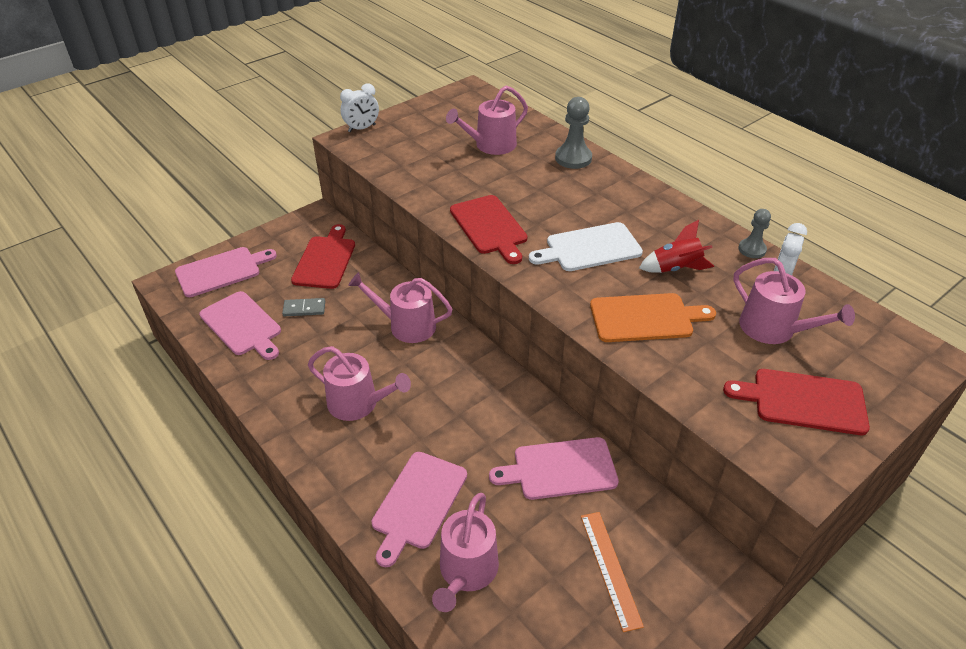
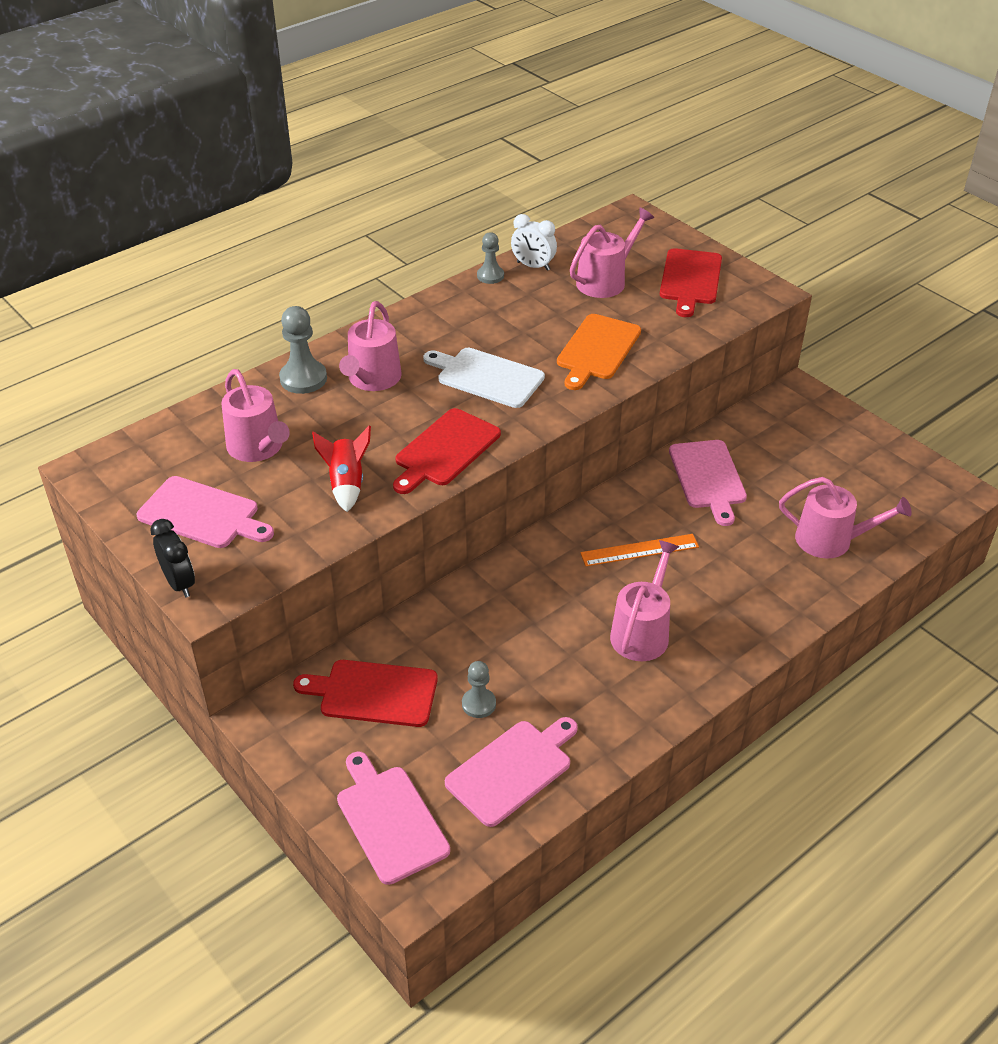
camera: 90 degrees left, 0 degrees up
grey domino [282,298,325,316] -> grey pawn [462,661,496,718]
white clock [340,83,379,132] -> black clock [150,519,195,598]
pink watering can [348,272,452,343] -> pink watering can moved to [339,301,402,391]
pink cutting board [372,452,467,567] -> pink cutting board moved to [137,476,274,548]
red cutting board [450,195,527,264] -> red cutting board turned 150 degrees clockwise [393,408,501,494]
white cutting board [529,222,643,271] -> white cutting board turned 135 degrees clockwise [423,348,545,408]
orange ruler [581,512,644,632] -> orange ruler moved to [580,534,699,566]
orange cutting board [590,293,716,342] -> orange cutting board turned 150 degrees counterclockwise [557,314,641,390]
red rocket [639,220,714,273] -> red rocket moved to [312,425,371,512]

